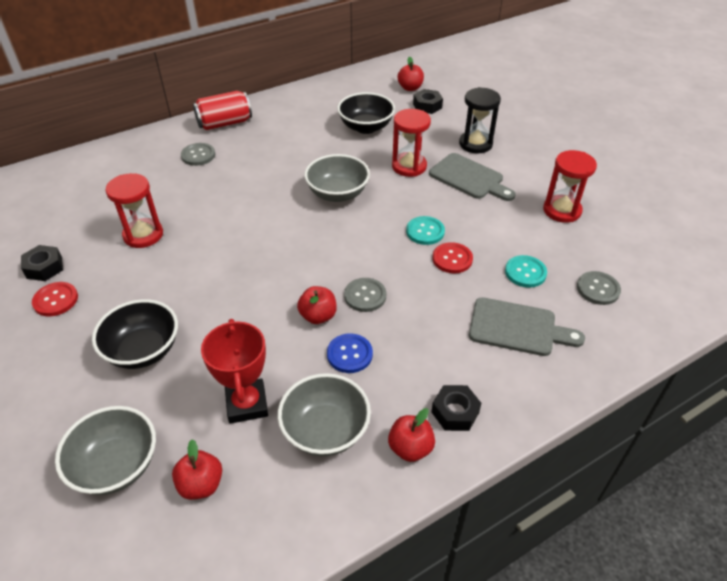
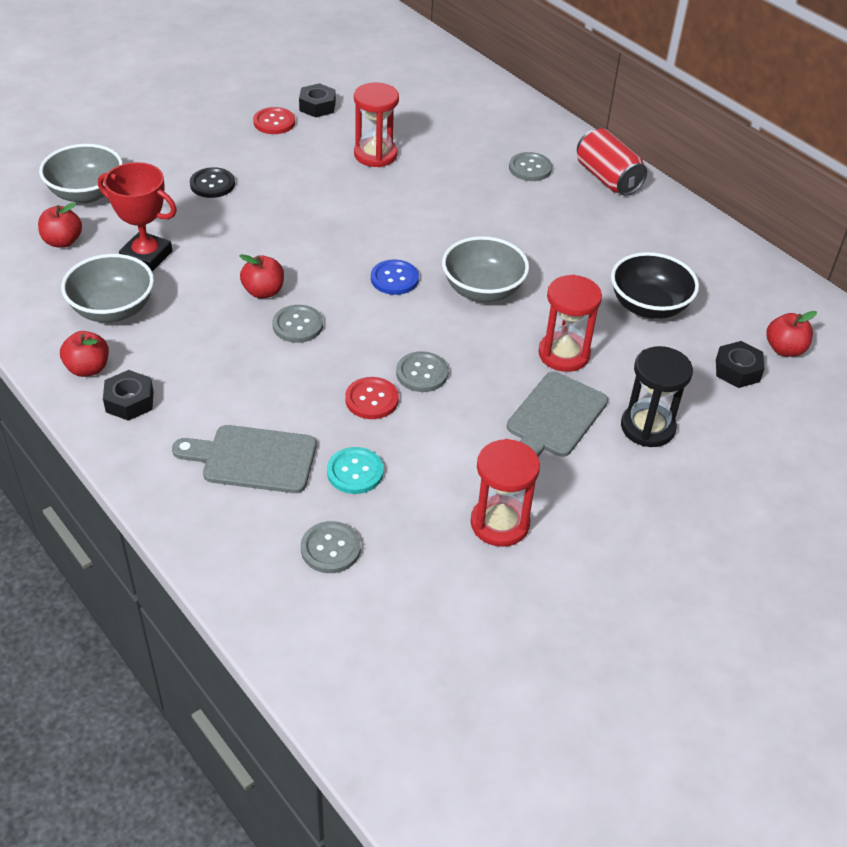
camera: 80 degrees right, 0 degrees up
black bowl [92,299,178,369] -> black button [190,167,235,198]
red trophy [201,319,268,424] -> red trophy turned 45 degrees clockwise [98,162,177,271]
blue button [327,333,373,373] -> blue button moved to [371,259,419,295]
turquoise button [406,216,445,245] -> grey button [396,351,448,392]
grey cutting board [469,297,585,356] -> grey cutting board turned 90 degrees clockwise [172,425,317,493]

